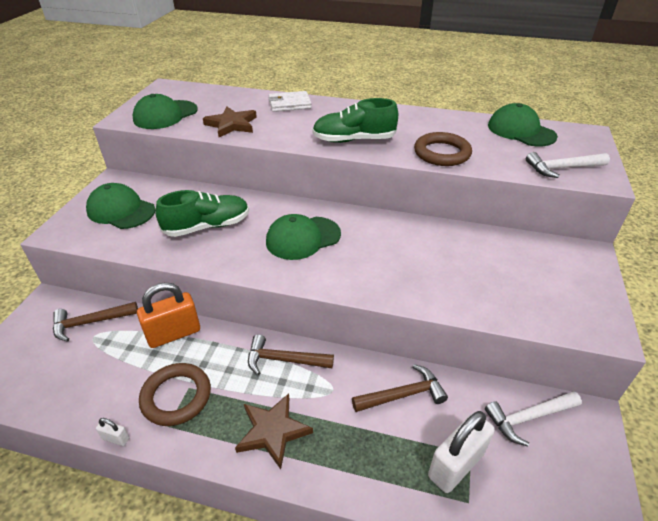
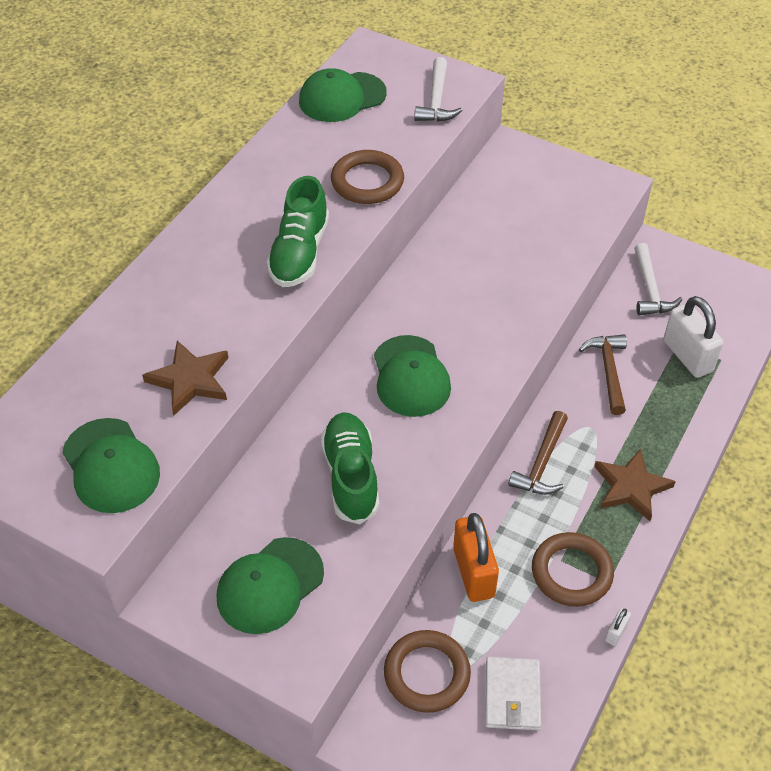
camera: 75 degrees left, 10 degrees up
brown hammer [53,302,138,342] -> brown ring [384,630,471,713]
white wallet [268,91,312,112] -> white wallet moved to [485,657,541,731]

